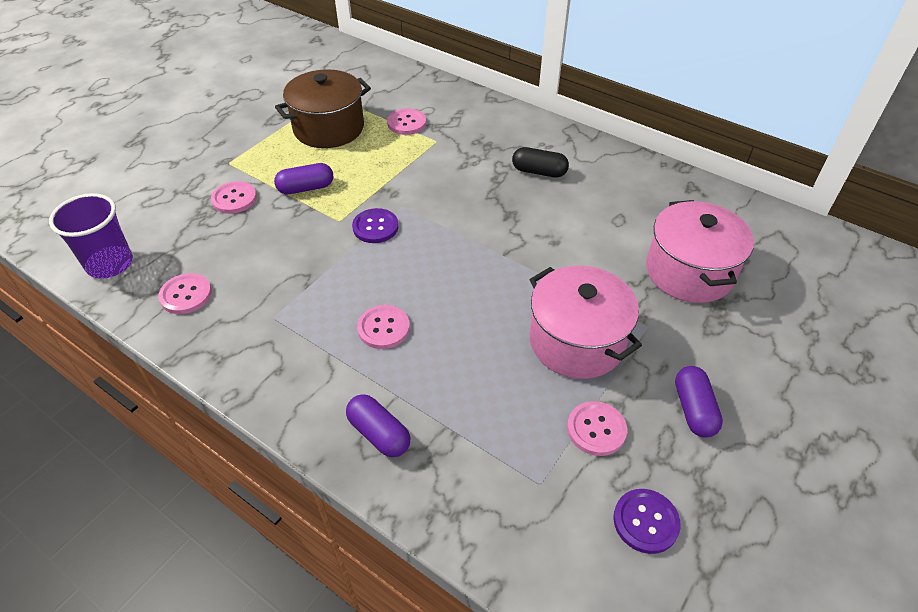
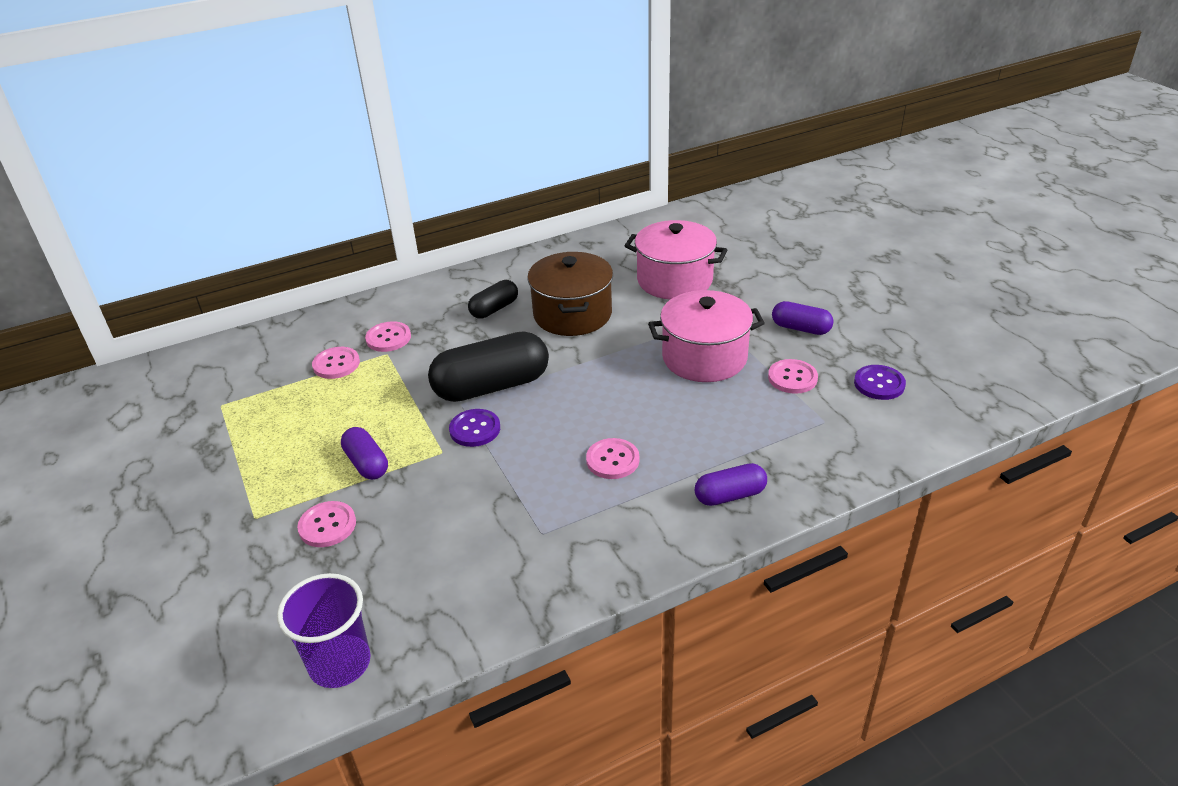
camera: 60 degrees left, 10 degrees down
pink button [158,273,212,314] -> pink button moved to [365,321,411,352]
purple capsule [274,163,333,194] -> purple capsule turned 45 degrees counterclockwise [341,427,388,480]
brown pot [275,69,371,148] -> brown pot moved to [527,252,613,336]
none -> black capsule [428,331,549,402]

